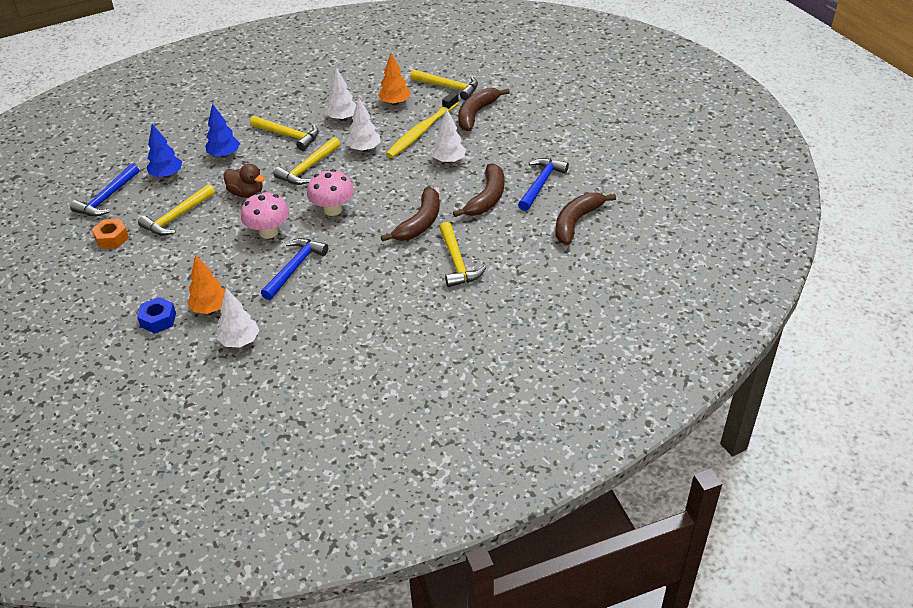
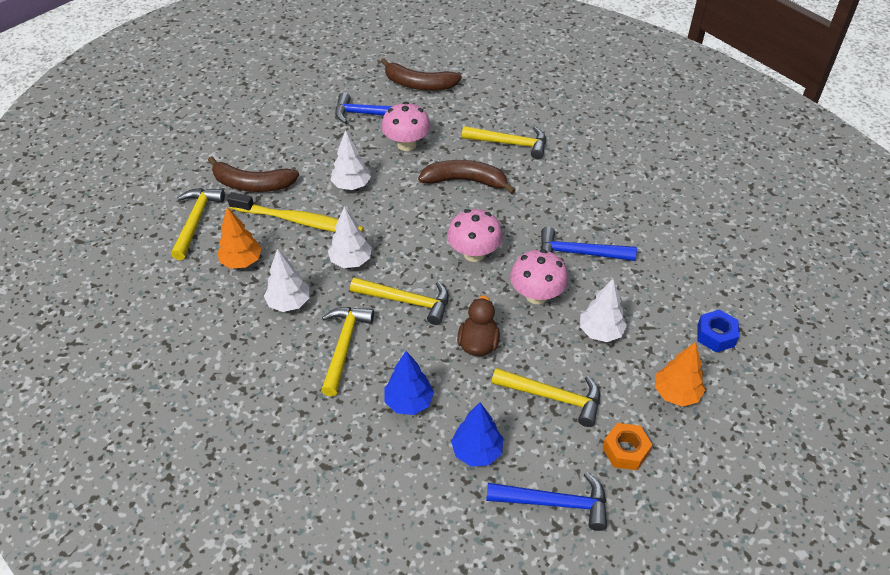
camera: 110 degrees left, 5 degrees up
orange tree [187,255,225,314] -> orange tree moved to [655,342,705,407]
white tree [217,288,259,348] -> white tree moved to [580,279,627,342]
yellow hammer [439,222,486,287] -> yellow hammer turned 45 degrees clockwise [462,126,546,159]
brown banana [453,164,504,217] -> pink mushroom [381,102,431,151]

